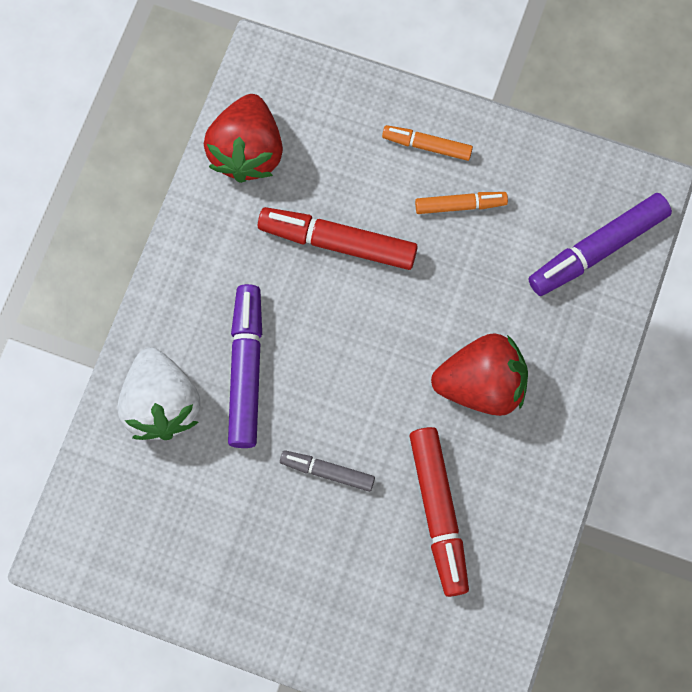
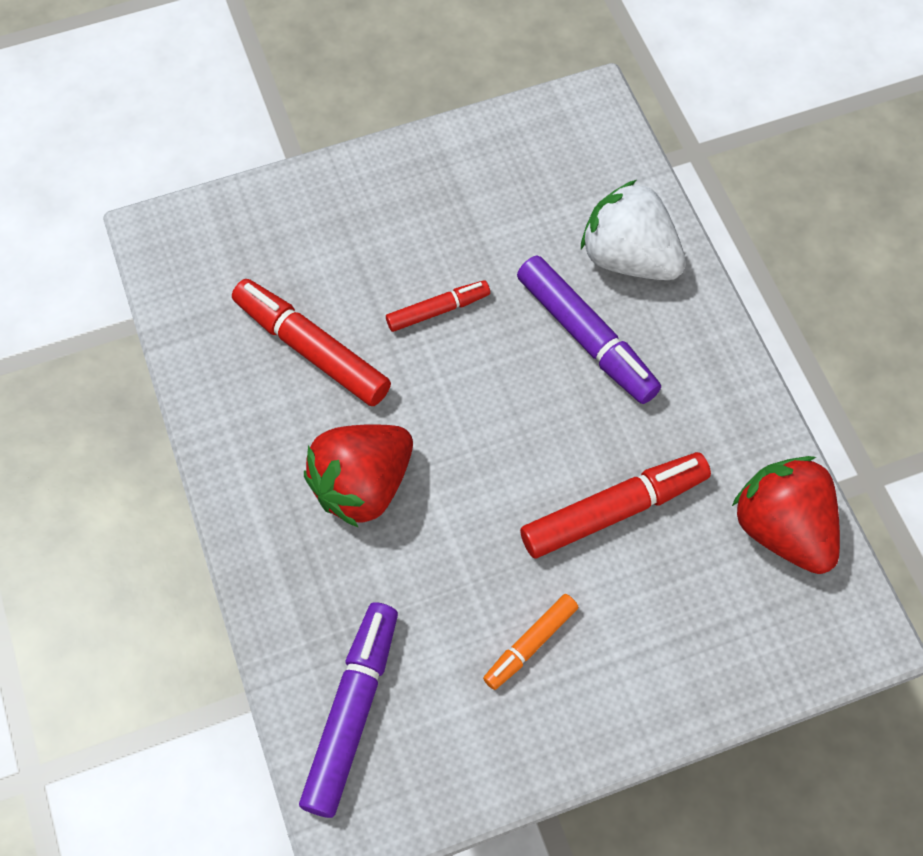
camera: 140 degrees right, 10 degrees down
grey marker [280,450,375,492] -> red marker [386,280,490,332]
orange marker [382,125,473,161] -> none

